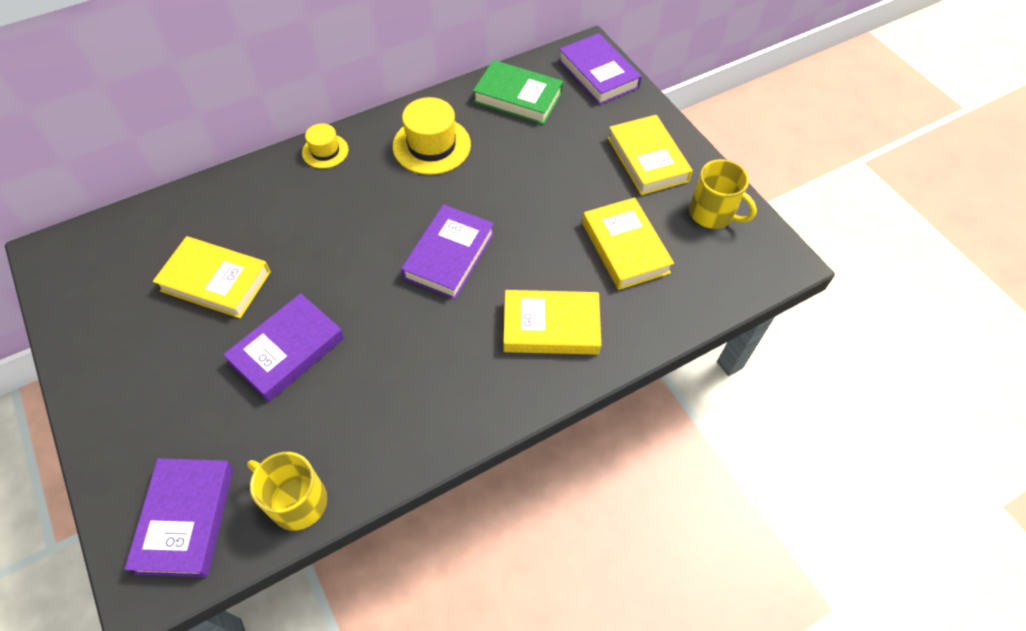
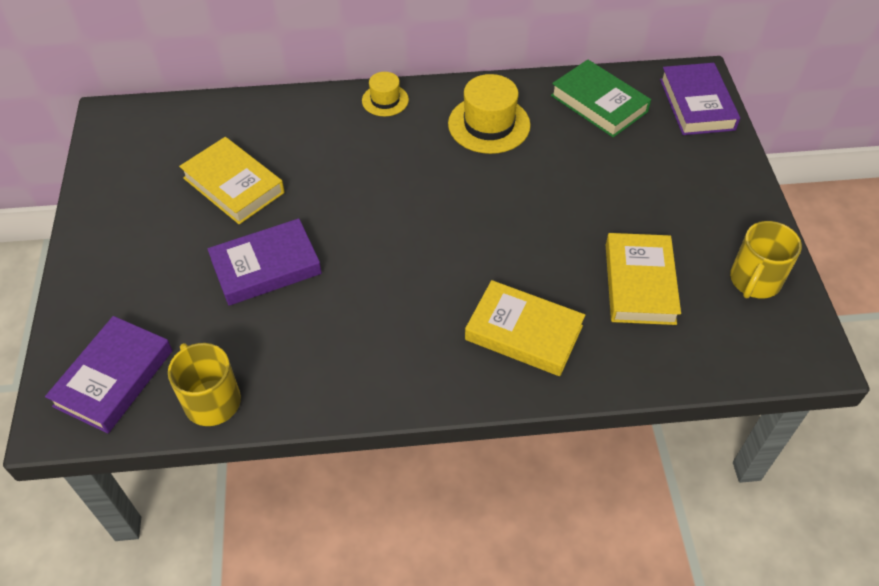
camera: 25 degrees right, 5 degrees down
purple book [401,204,494,300] -> none
yellow book [608,115,693,195] -> none
yellow mug [689,159,757,229] -> yellow mug turned 60 degrees clockwise [730,221,802,299]

